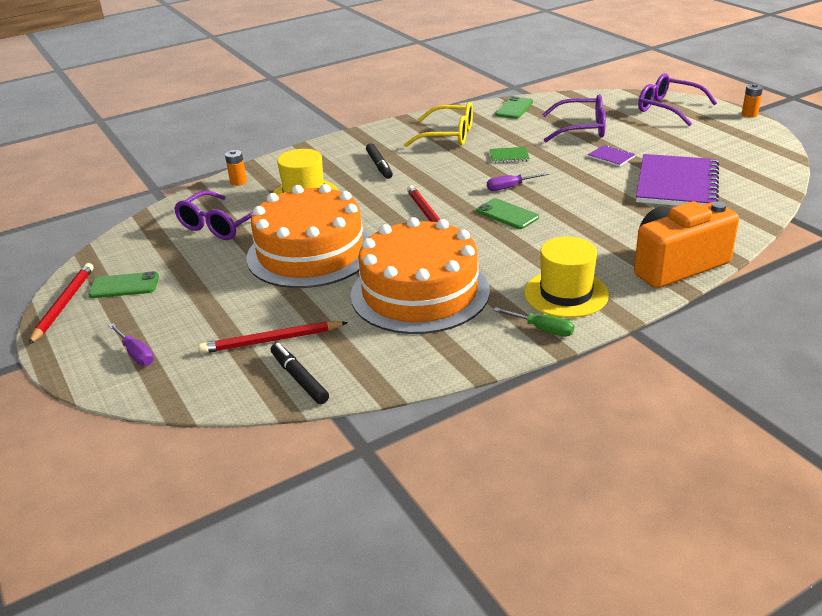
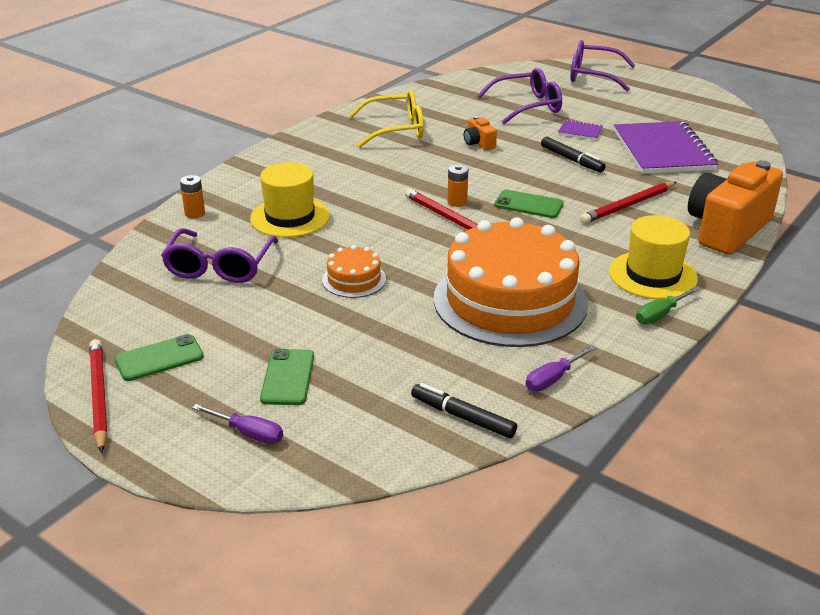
camera: 25 degrees left, 0 degrees up
red pencil [198,321,348,354] -> red pencil moved to [580,182,677,224]
orange cake [246,184,370,288] -> orange cake [322,245,386,298], size x0.43
black marker [366,143,393,179] -> black marker moved to [541,137,606,172]
purple screwdriver [487,172,549,191] -> purple screwdriver moved to [526,345,597,391]
green notebook [490,147,530,163] -> orange camera [464,116,497,150]
green screwdriver [493,307,574,337] -> green screwdriver turned 135 degrees clockwise [636,286,700,324]
green phone [495,96,533,119] -> green phone moved to [260,349,314,405]
orange battery [742,84,763,118] -> orange battery moved to [447,164,468,207]

